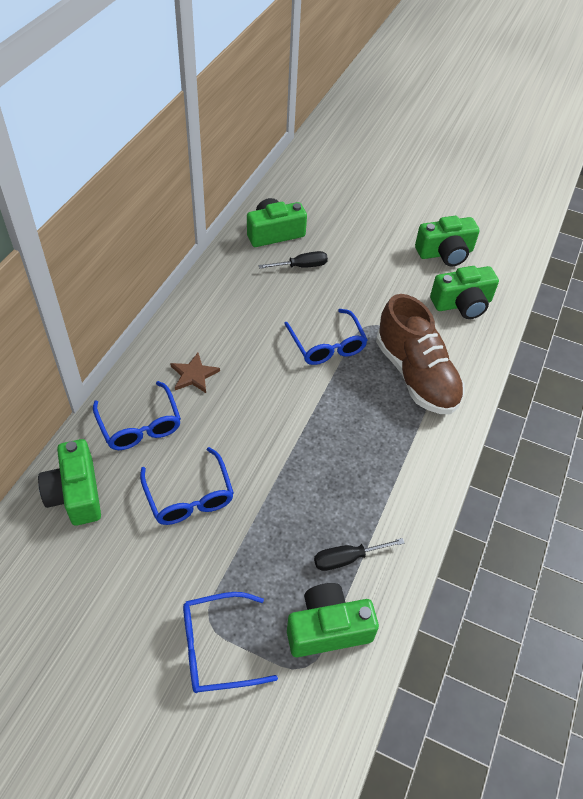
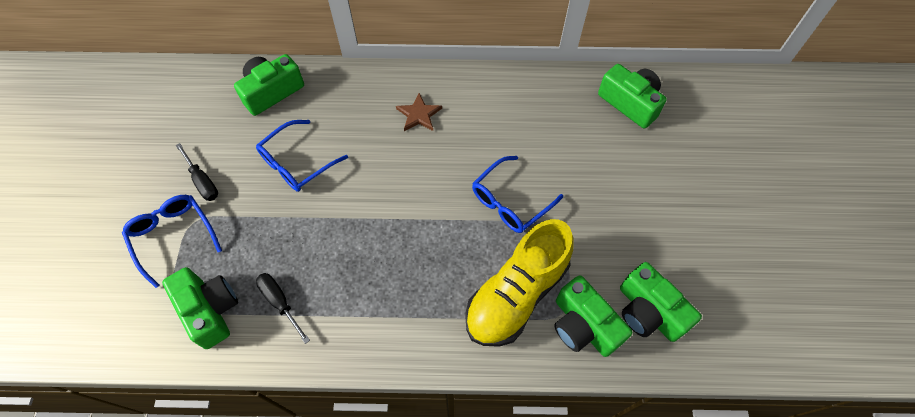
camera: 70 degrees right, 10 degrees up
blue glasses [93,381,181,450] -> none
black screwdriver [259,251,328,269] -> black screwdriver moved to [175,143,218,201]
brown shoe [376,294,464,414] -> yellow shoe [465,219,574,347]
green camera [415,216,480,266] -> green camera moved to [554,275,632,357]

